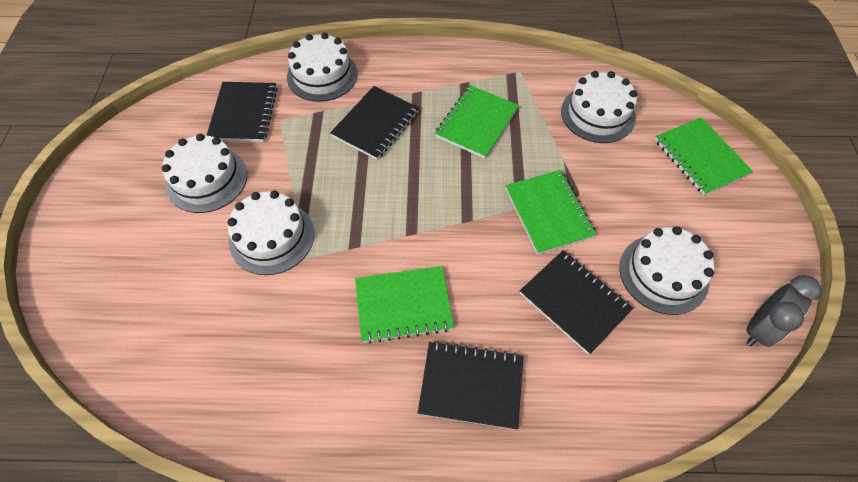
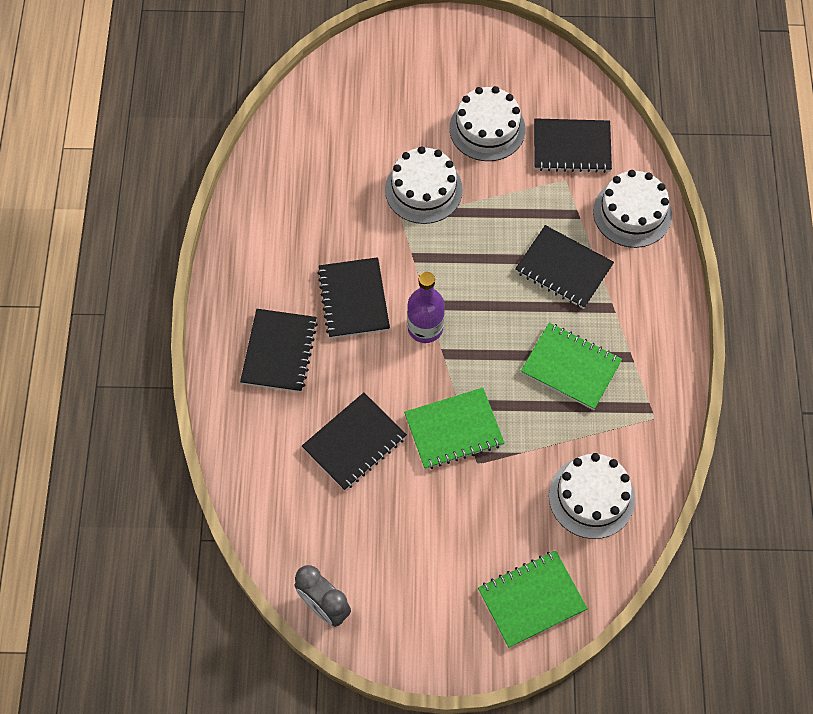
camera: 90 degrees right, 5 degrees up
green notebook [355,266,454,344] -> black notebook [317,257,390,339]
white cake [620,226,714,315] -> none
none -> purple bottle [407,272,445,343]

